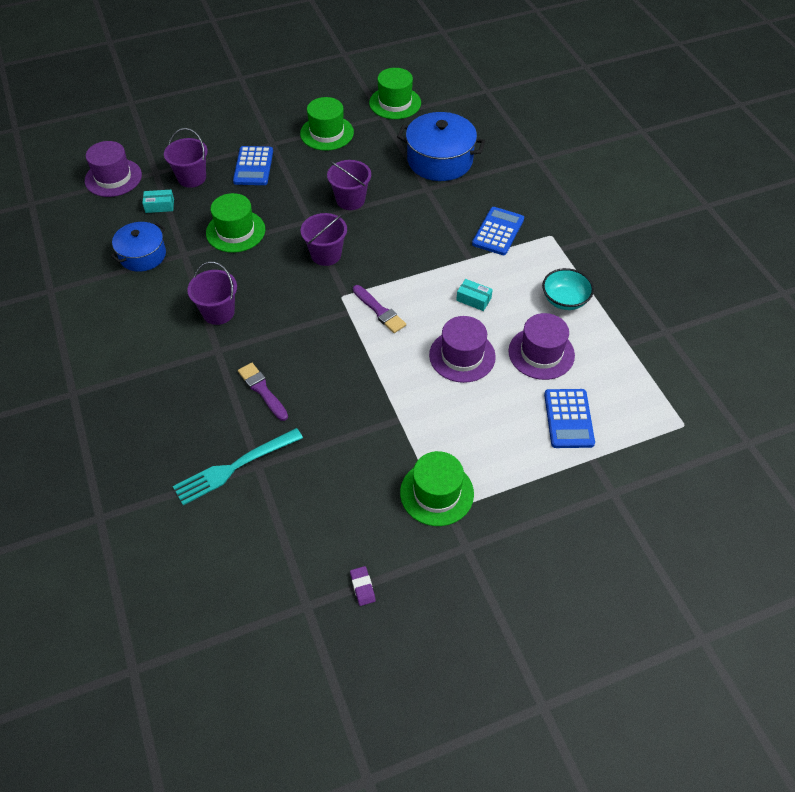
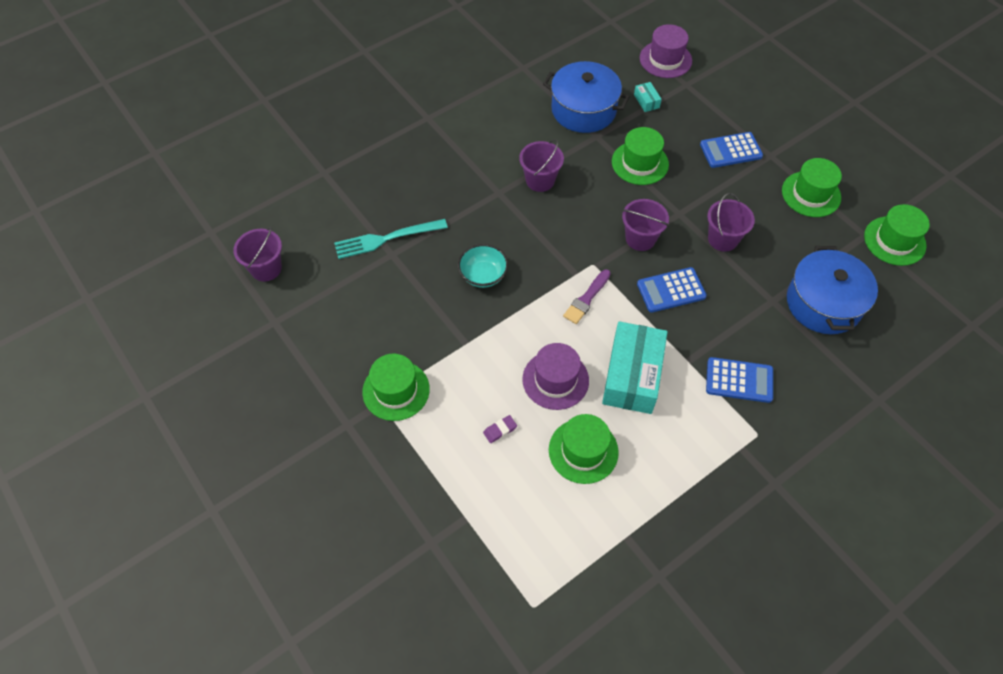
camera: 75 degrees right, 5 degrees up
blue pot [110,222,166,272] -> blue pot [543,61,630,133], size x1.55
purple bucket [164,128,208,188] -> purple bucket moved to [233,227,282,281]
turquoise fork [173,428,303,505] -> turquoise fork turned 60 degrees counterclockwise [334,219,448,259]
purple brush [238,363,288,421] -> none
purple eraser [350,566,376,606] -> purple eraser moved to [483,415,517,443]
turquoise box [456,279,493,311] -> turquoise box [602,321,668,414], size x2.41
purple hat [508,313,575,380] -> green hat [549,414,619,484]
turquoise bowl [542,268,594,310] -> turquoise bowl moved to [458,244,508,288]
blue calculator [544,389,595,448] -> blue calculator moved to [637,267,707,313]

